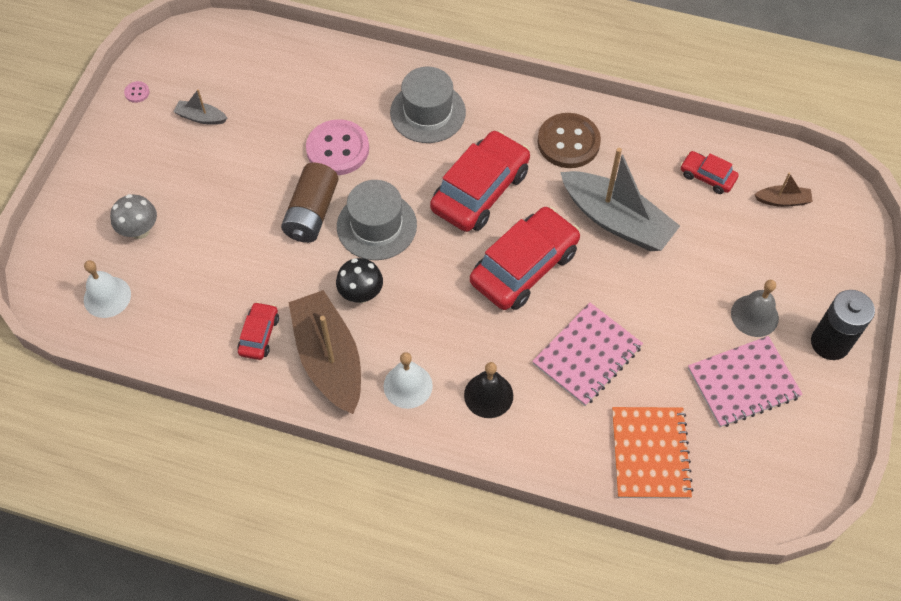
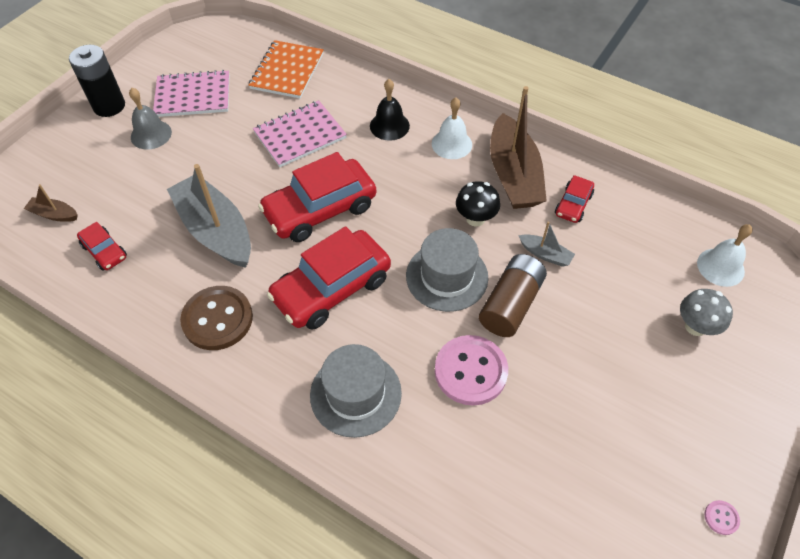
camera: 165 degrees left, 5 degrees down
grey boat [174,89,227,125] -> grey boat moved to [518,221,575,267]

